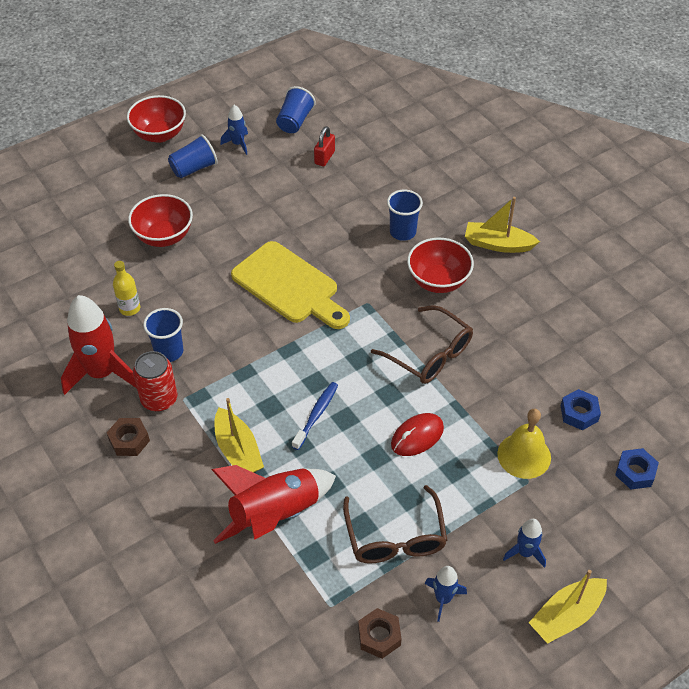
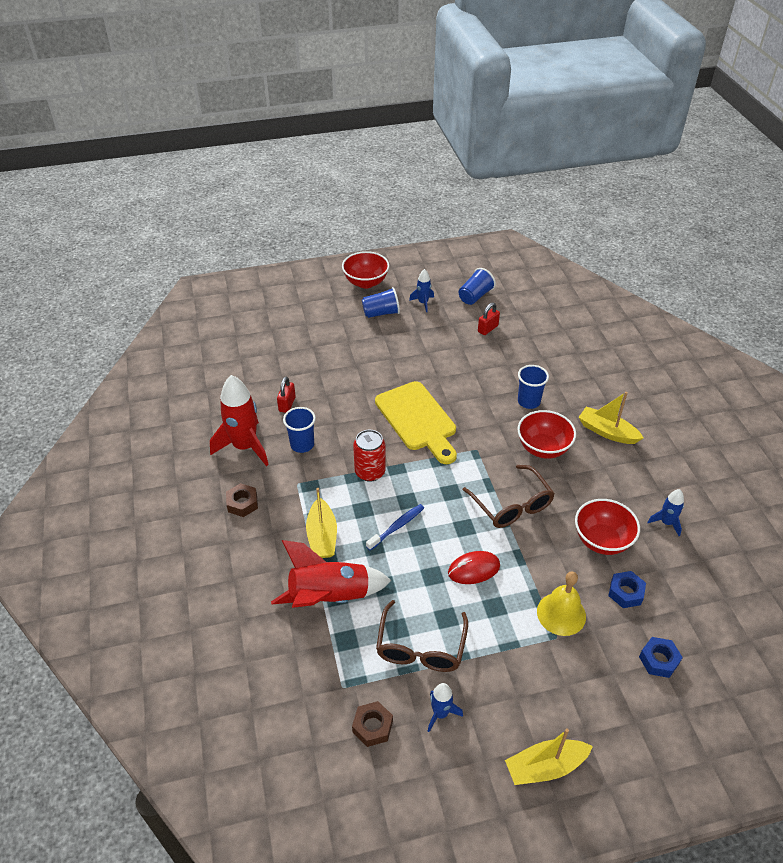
camera: 20 degrees right, 5 degrees down
yellow bottle [113,261,140,316] -> red padlock [277,377,296,413]
red bowl [128,194,193,247] -> red bowl moved to [575,499,640,555]
red can [133,351,178,412] -> red can moved to [353,430,386,482]
blue rocket [503,519,546,568] -> blue rocket moved to [648,489,684,536]

